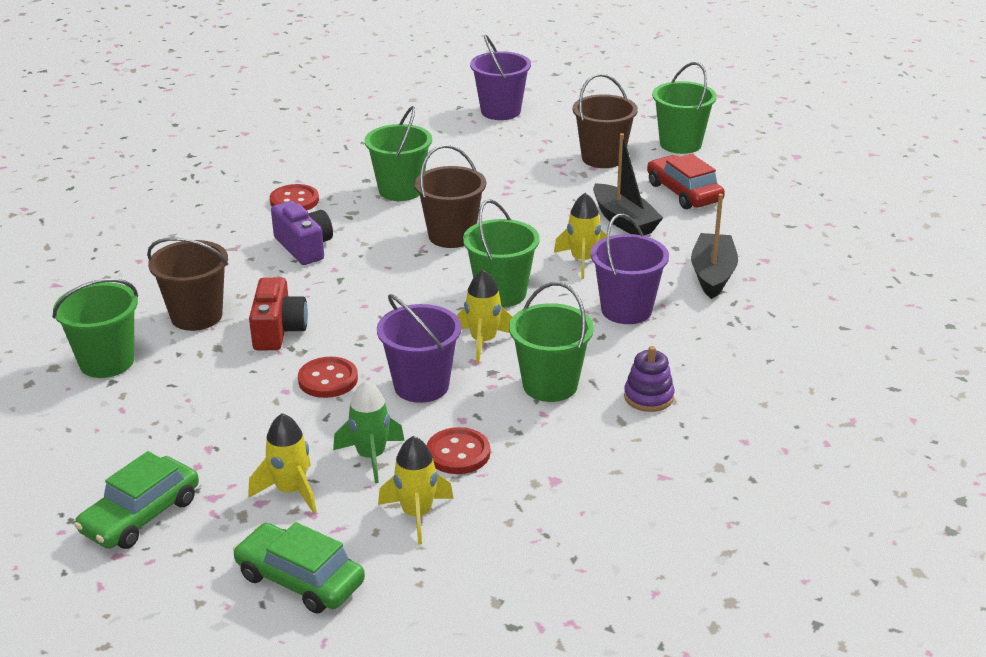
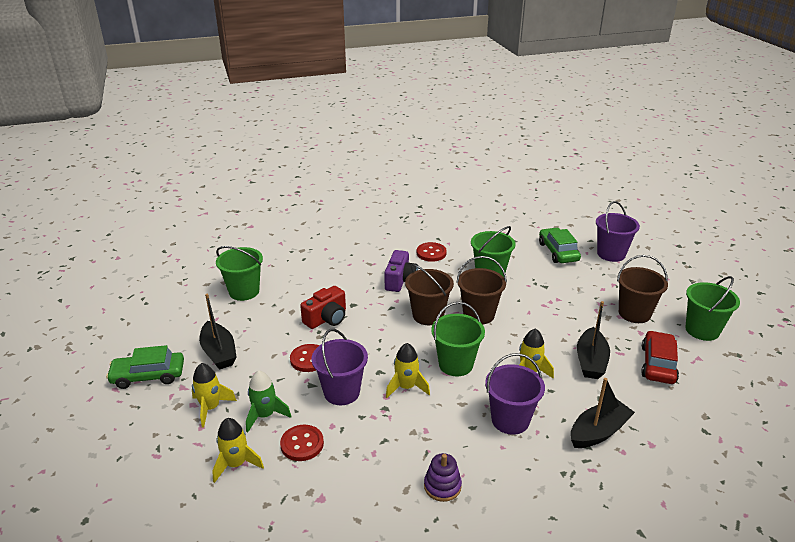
camera: 45 degrees right, 0 degrees up
brown bucket [147,237,228,331] -> brown bucket moved to [405,264,454,325]
green car [233,522,365,614] -> green car moved to [539,228,581,263]
green bucket [509,282,594,402] -> none
none -> black boat [199,294,237,370]

